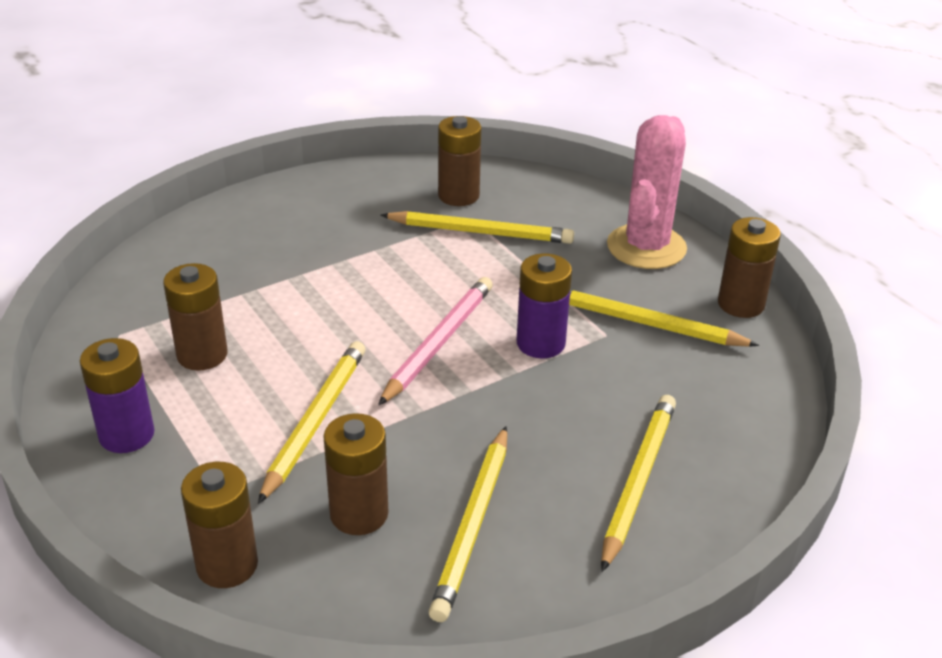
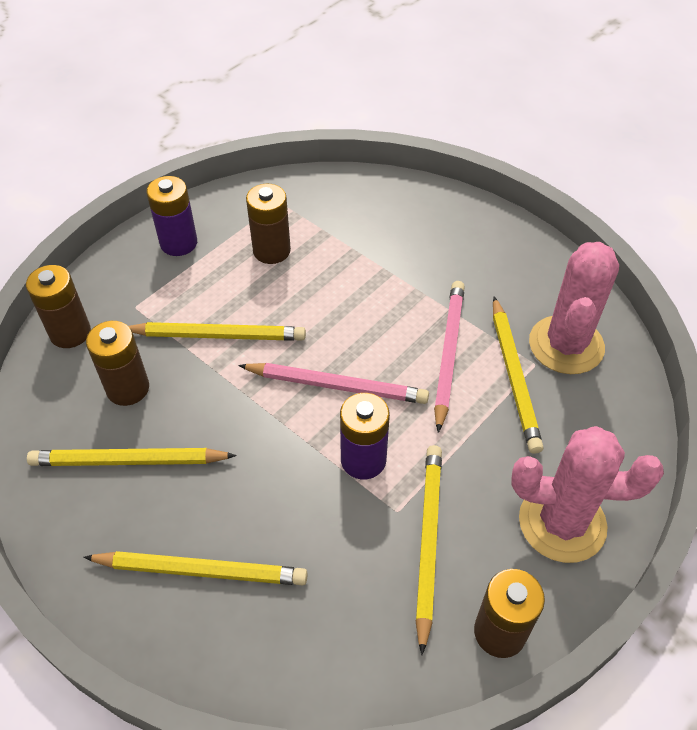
camera: 75 degrees right, 15 degrees up
brown battery [438,116,481,206] -> pink cactus [529,242,619,374]
none -> pink pencil [434,281,465,433]

